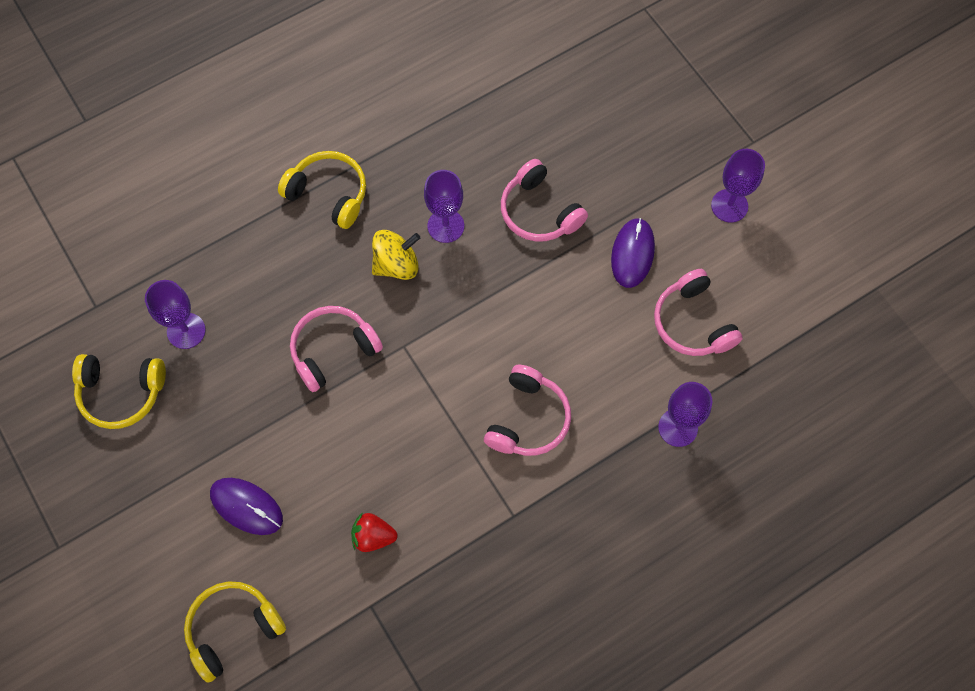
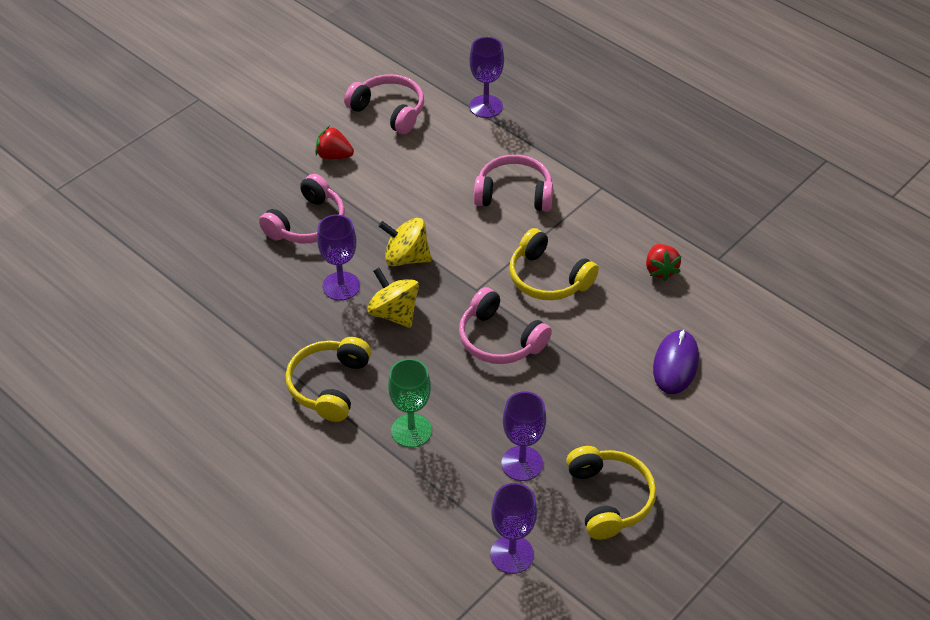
camera: 105 degrees left, 20 degrees down
yellow headphones [184,581,286,683] -> yellow headphones moved to [509,228,599,300]
purple mouse [611,218,655,288] -> red strawberry [316,126,354,159]
pink headphones [654,269,743,356] -> pink headphones turned 105 degrees counterclockwise [344,74,424,134]
purple goblet [711,149,765,222] -> purple goblet moved to [490,483,537,574]
none -> yellow spinning top [378,218,432,266]
none -> green goblet [388,359,432,448]

